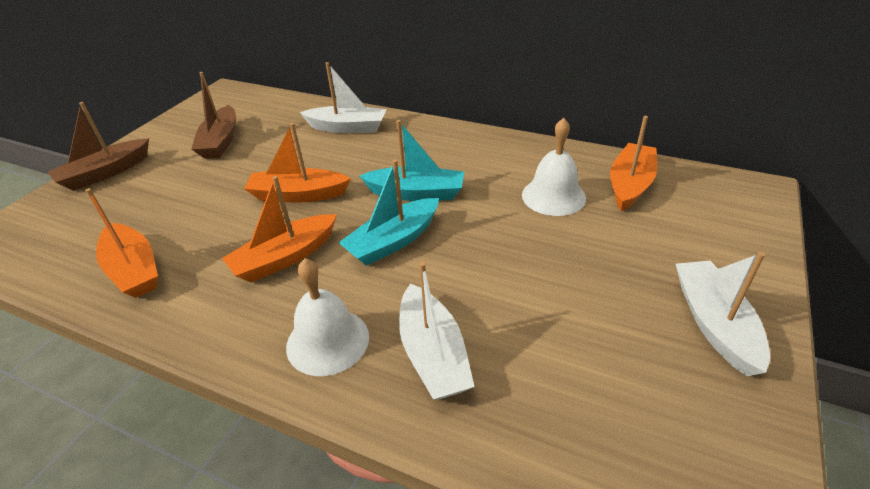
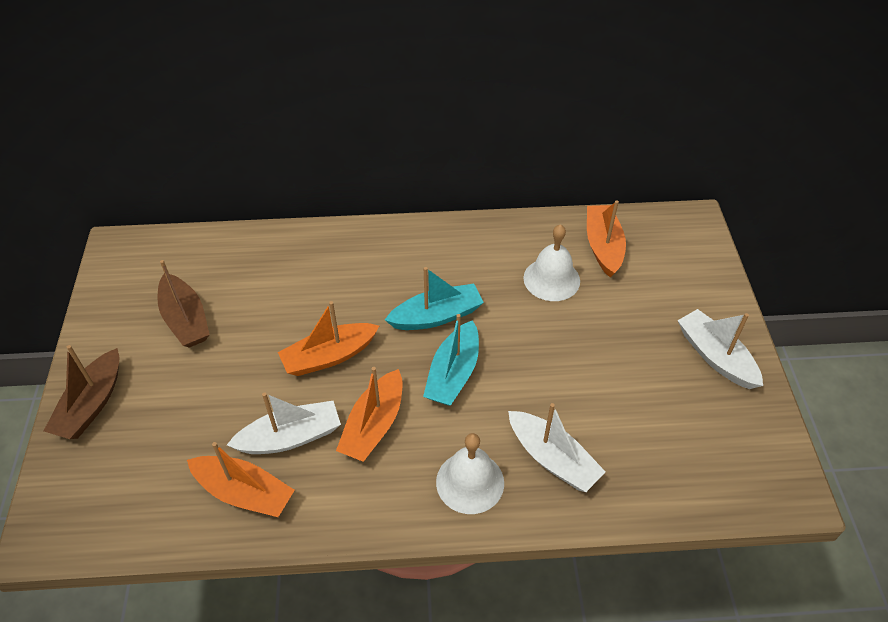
camera: 30 degrees left, 10 degrees up
white boat [300,62,387,133] -> white boat moved to [227,392,341,454]

